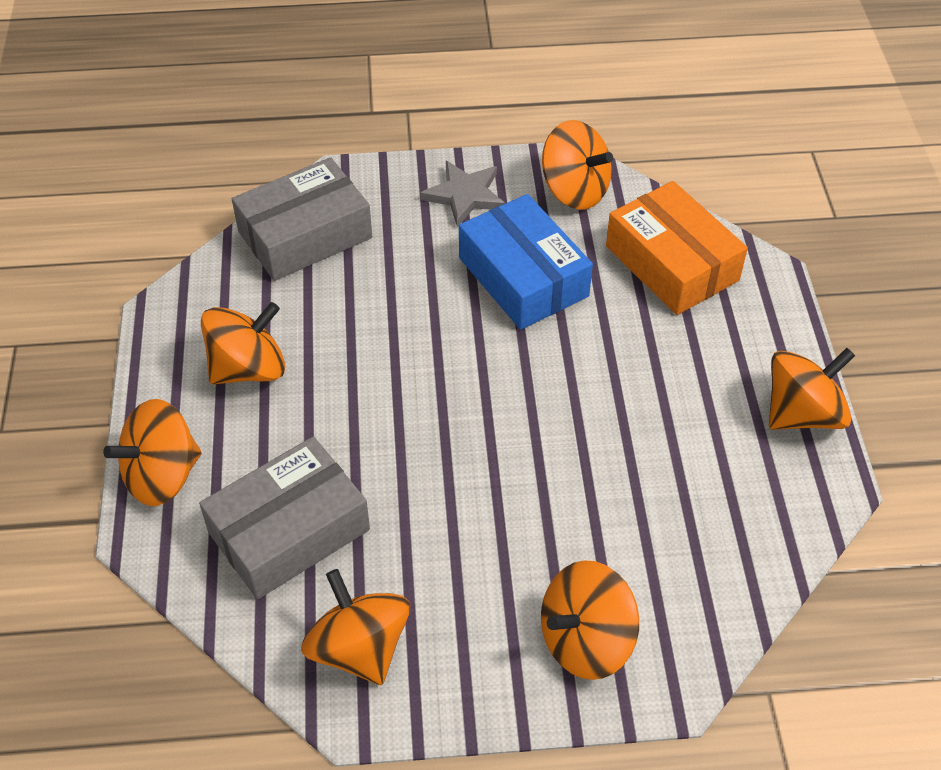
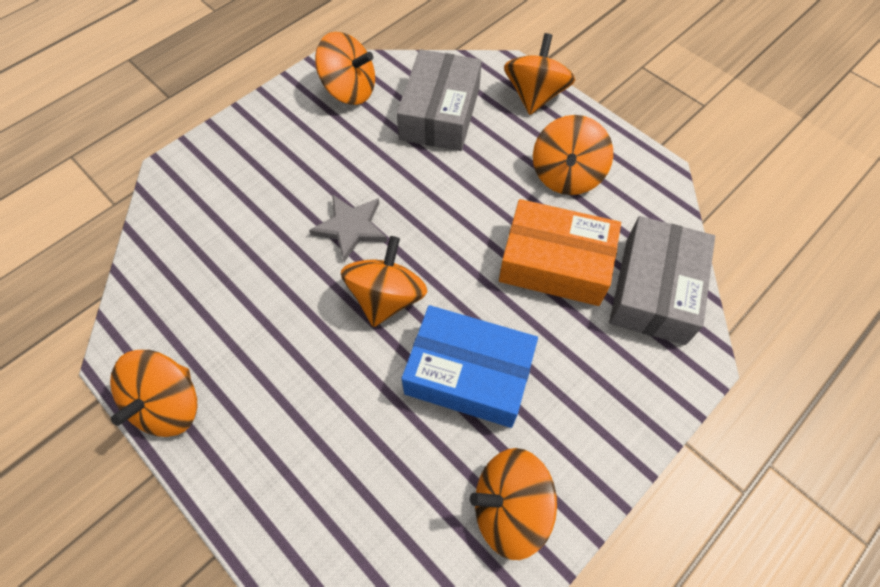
camera: 140 degrees right, 10 degrees up
grey star [420,161,505,227] -> grey star moved to [309,194,387,262]
orange spinning top [541,560,639,680] -> orange spinning top moved to [341,236,428,327]
orange box [606,181,748,315] -> orange box moved to [499,199,621,306]

